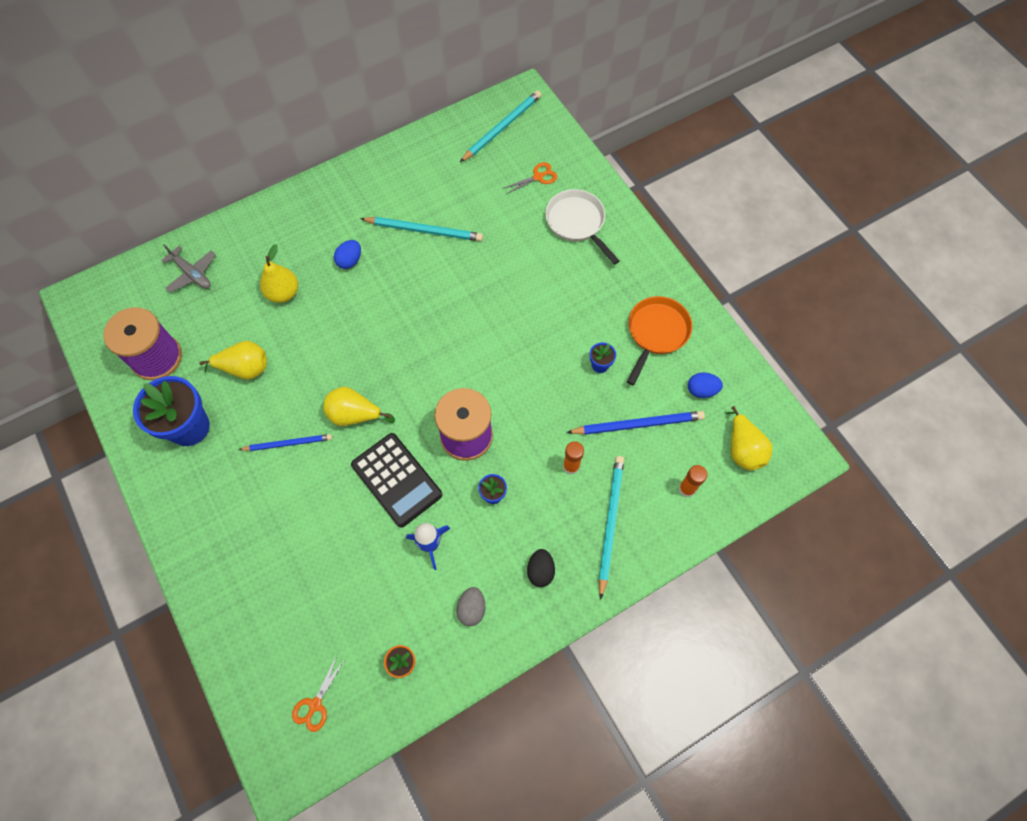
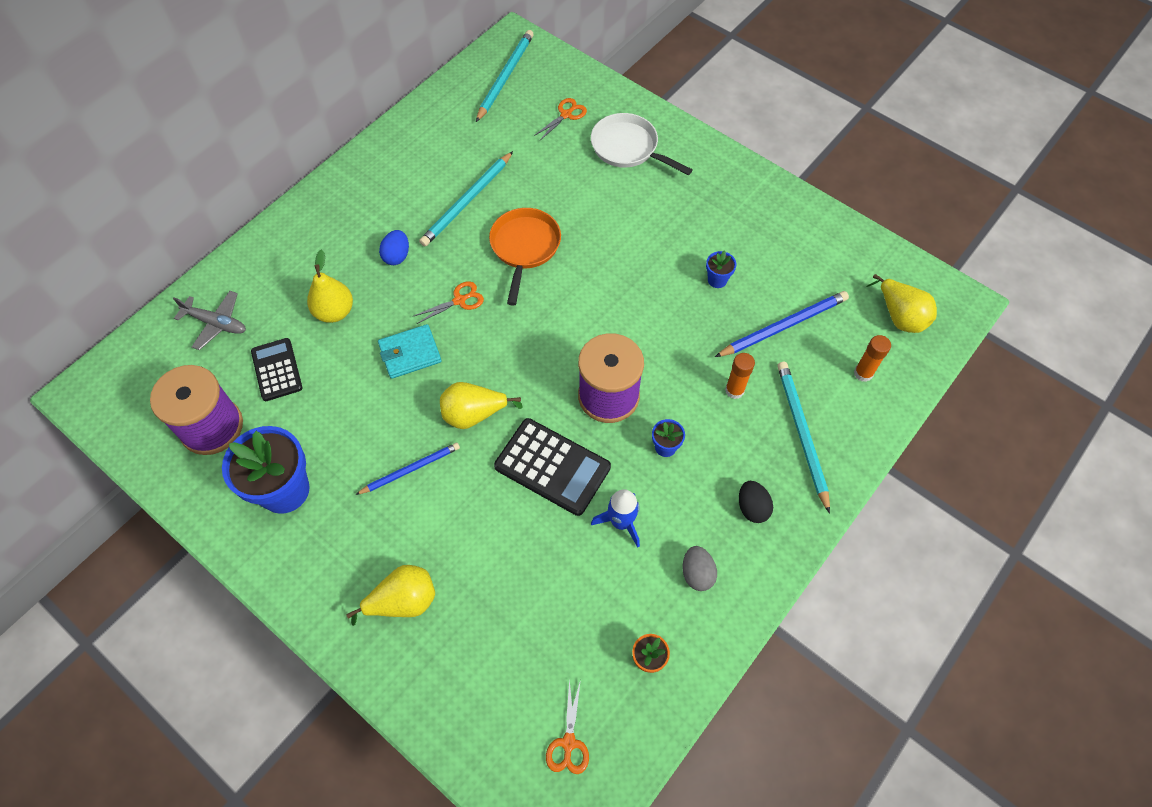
camera: 20 degrees left, 5 degrees down
yellow pear [199,341,267,380] -> yellow pear moved to [346,565,435,626]
turquoise pencil [360,217,483,242] -> turquoise pencil turned 135 degrees clockwise [419,151,513,247]
orange pan [627,296,692,385] -> orange pan moved to [489,208,561,306]
blue egg [688,373,723,398] -> none
none -> black calculator [251,338,302,401]
none -> turquoise wallet [378,324,442,379]
none -> orange scissors [414,281,484,324]

